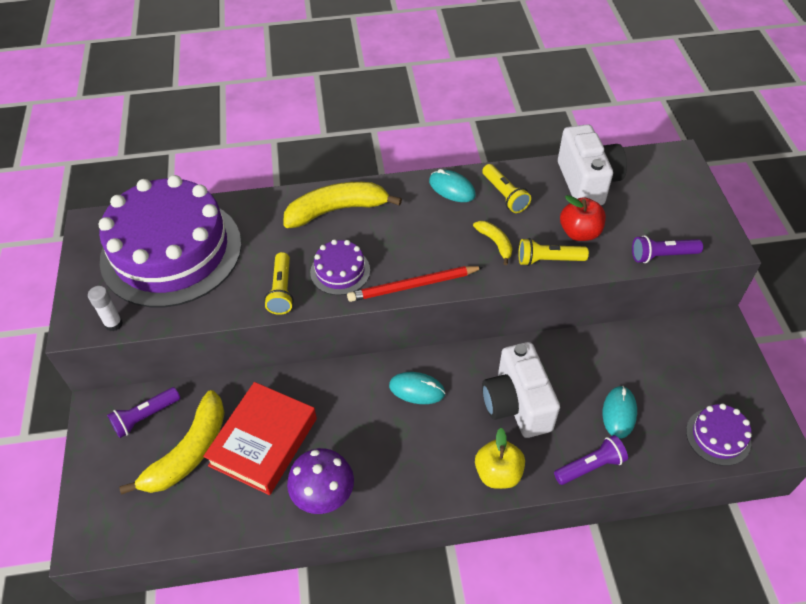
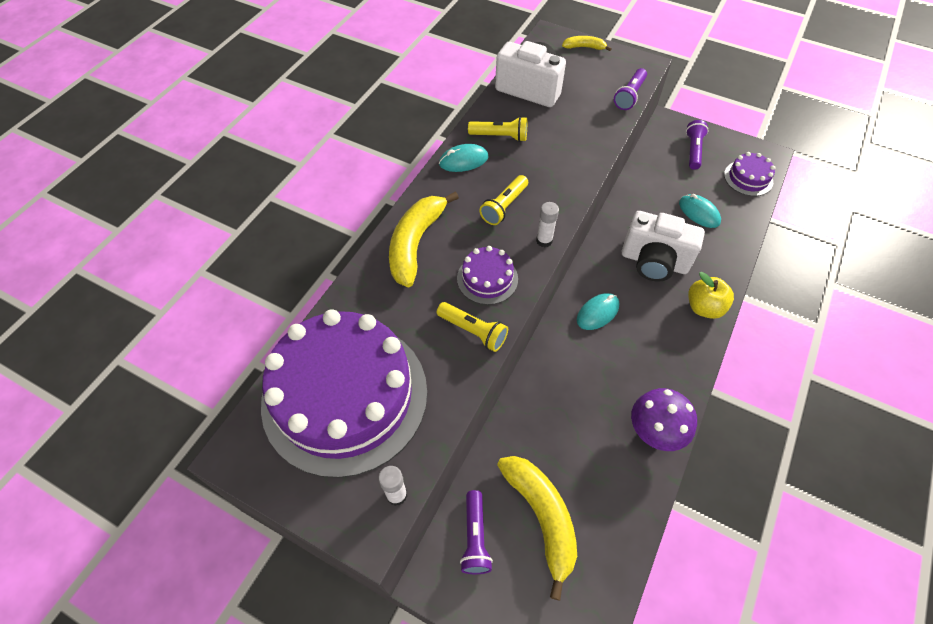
camera: 55 degrees left, 5 degrees up
red book [203,382,317,495] -> none
red pencil [347,266,483,302] -> white glue stick [536,202,559,247]
yellow banana [473,221,512,265] -> yellow banana moved to [562,36,612,51]
yellow flashlight [519,238,589,266] -> yellow flashlight moved to [479,175,528,225]
purple flashlight [554,435,628,485] -> purple flashlight moved to [686,120,708,170]
red apple [560,195,606,241] -> none

